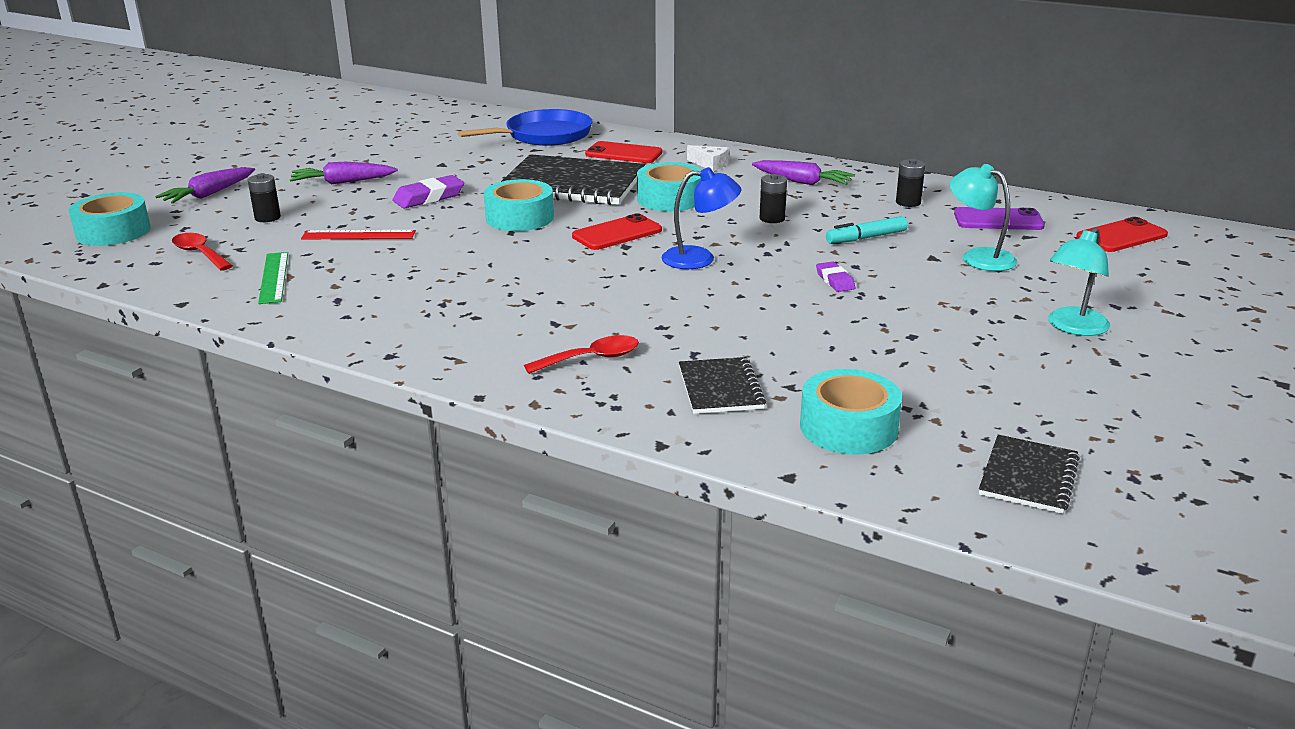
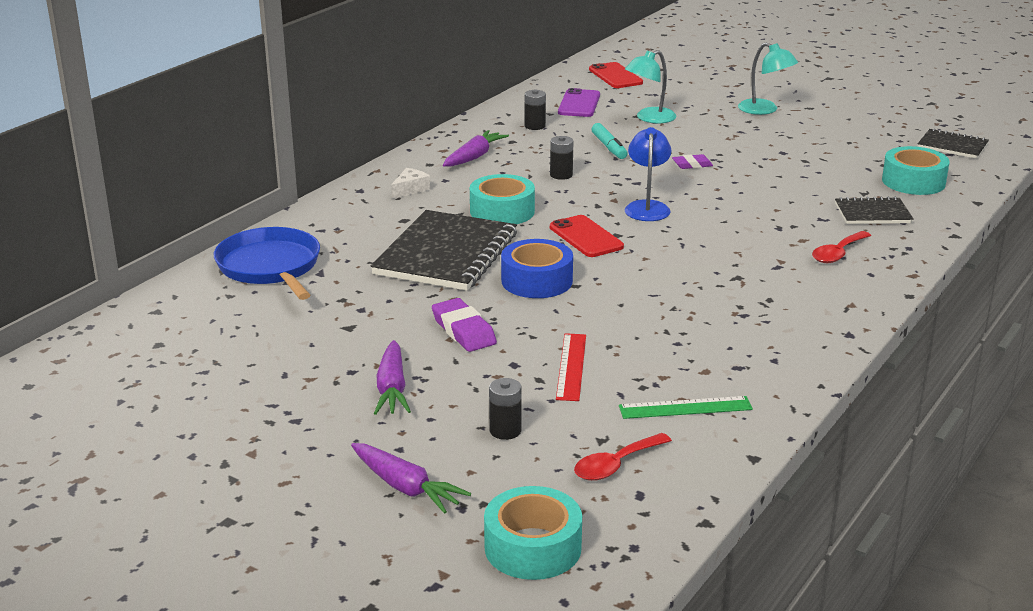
camera: 85 degrees left, 0 degrees up
turquoise tape [484,179,554,231] -> blue tape [501,239,573,298]
red spoon [524,335,639,374] -> red spoon turned 120 degrees counterclockwise [812,231,871,263]
red phone [585,141,662,163] -> none

